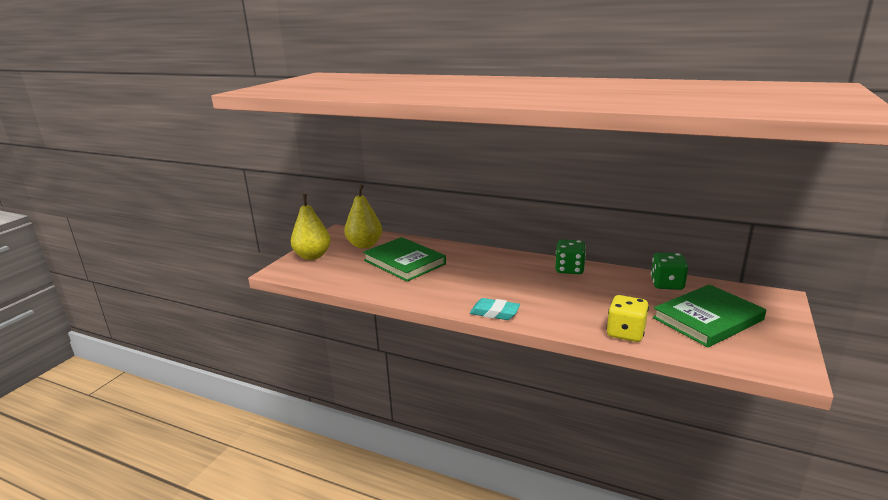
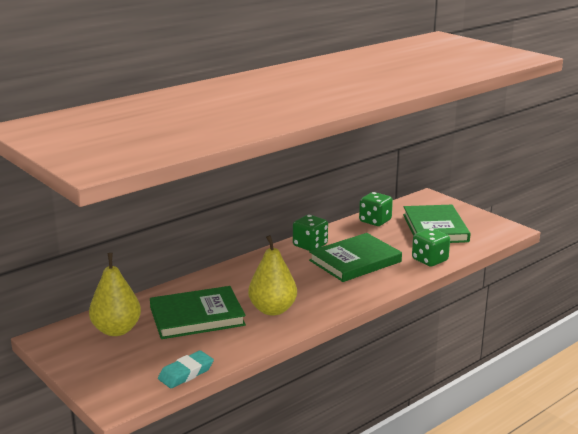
camera: 65 degrees left, 0 degrees up
yellow pear [291,194,331,260] -> yellow pear moved to [248,235,297,316]
turquoise eraser [470,298,520,320] -> turquoise eraser moved to [158,351,214,388]
yellow dice [607,295,649,342] -> green dice [412,228,450,267]
none -> green book [309,233,402,282]

